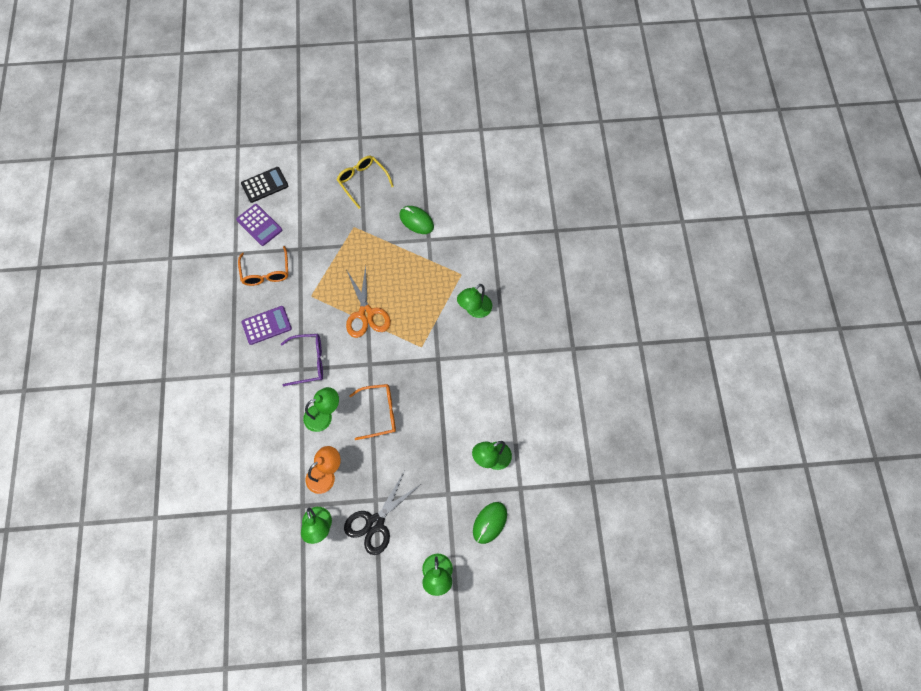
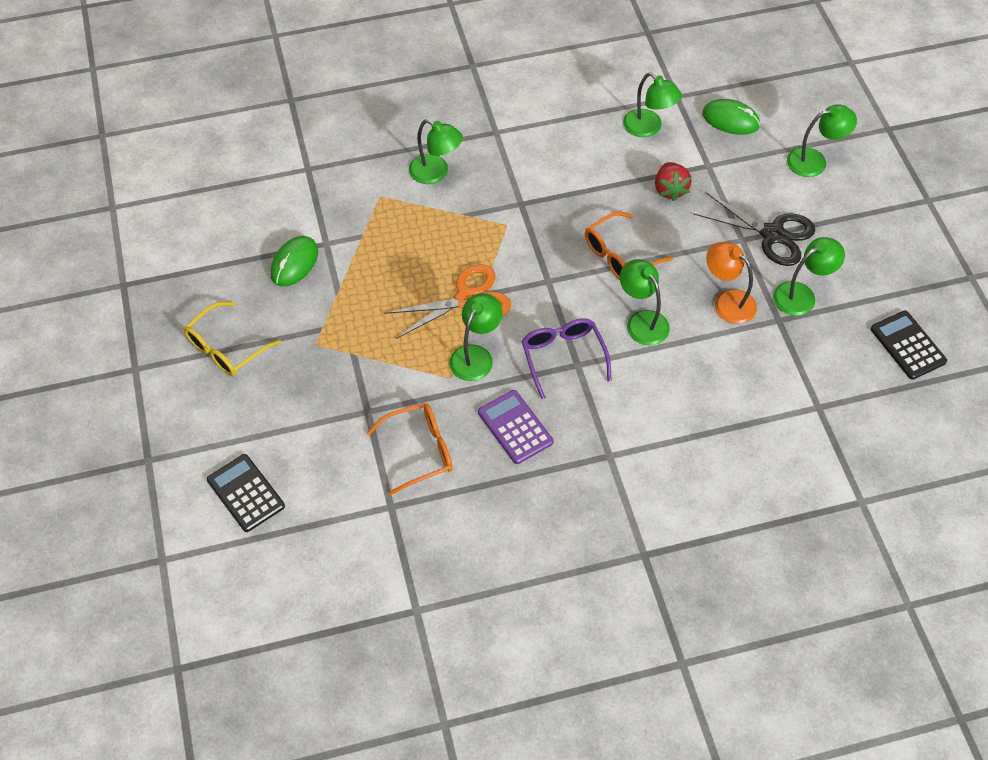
camera: 100 degrees left, 10 degrees down
purple calculator [236,204,282,246] -> none
orange glasses [349,384,396,440] -> orange glasses turned 105 degrees counterclockwise [585,211,673,280]
none -> green lamp [449,293,503,381]
none -> red strawberry [655,162,692,201]
none -> black calculator [871,310,947,380]

